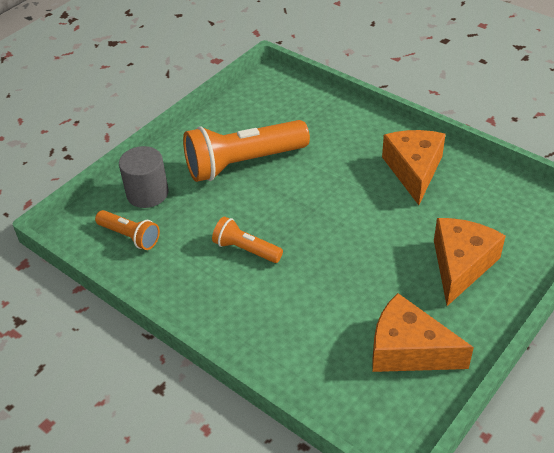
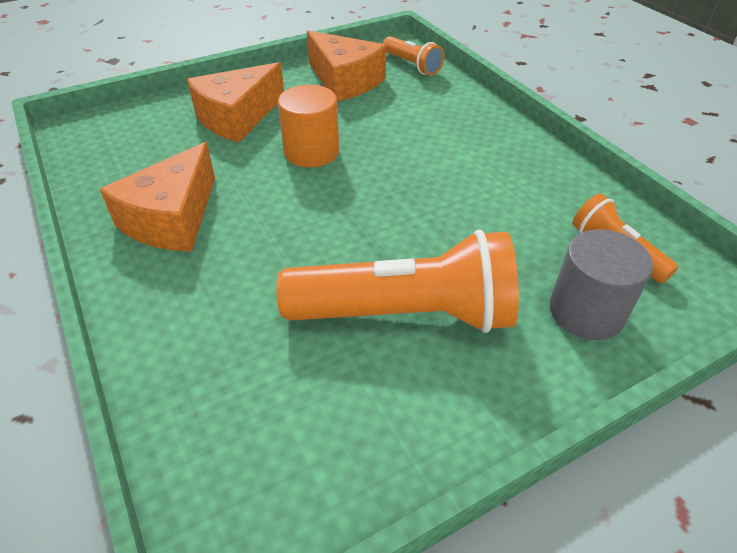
camera: 160 degrees left, 0 degrees up
orange flashlight [212,217,283,263] -> orange flashlight moved to [383,36,445,76]
none -> orange cylinder [278,85,339,168]

